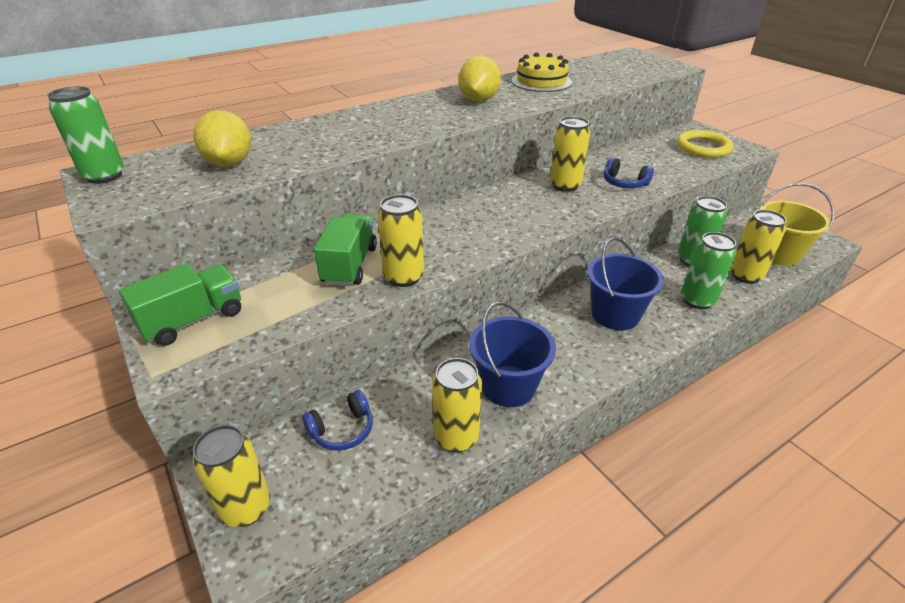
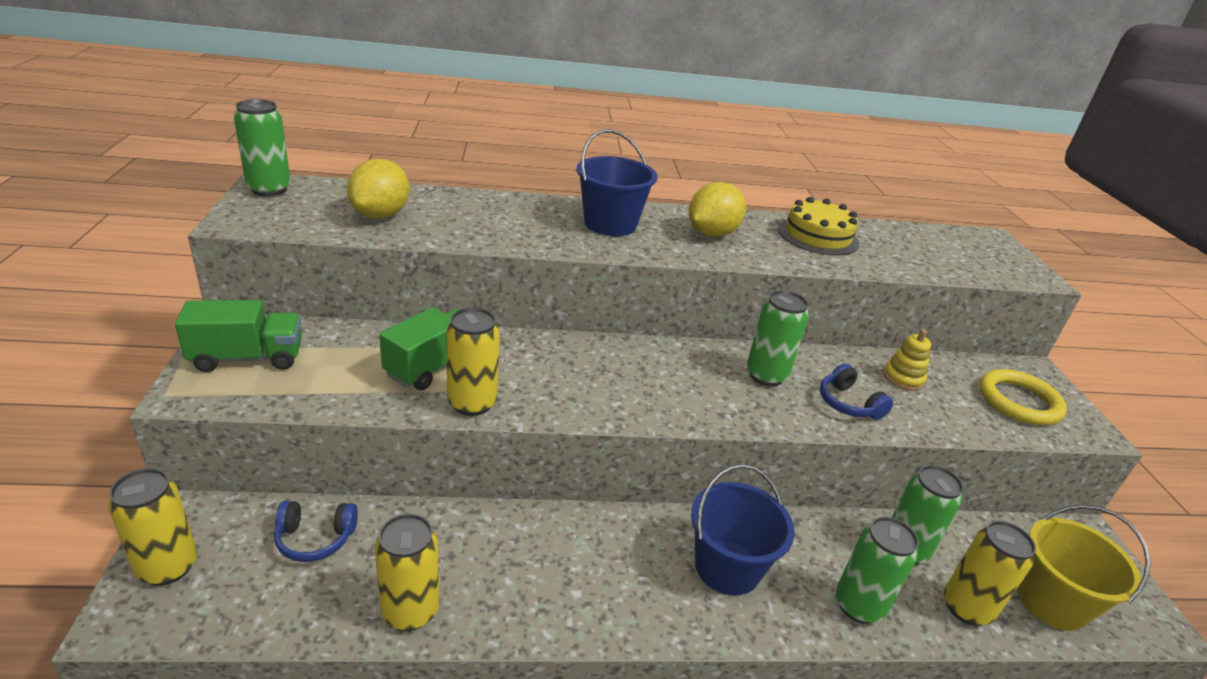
camera: 25 degrees right, 5 degrees down
blue bucket [469,302,556,407] -> blue bucket moved to [577,129,658,236]
yellow can [550,116,590,192] -> green can [747,290,809,386]
none -> yellow stacking toy [883,329,931,391]

